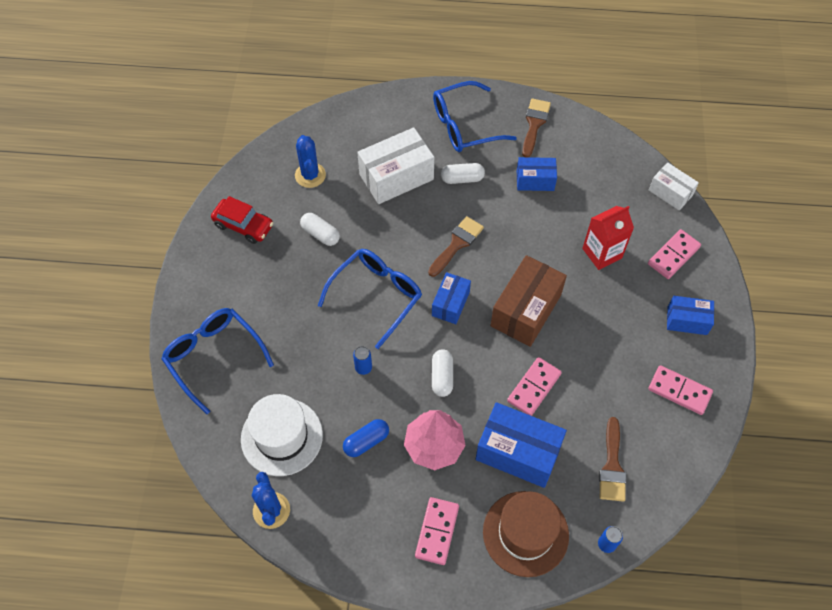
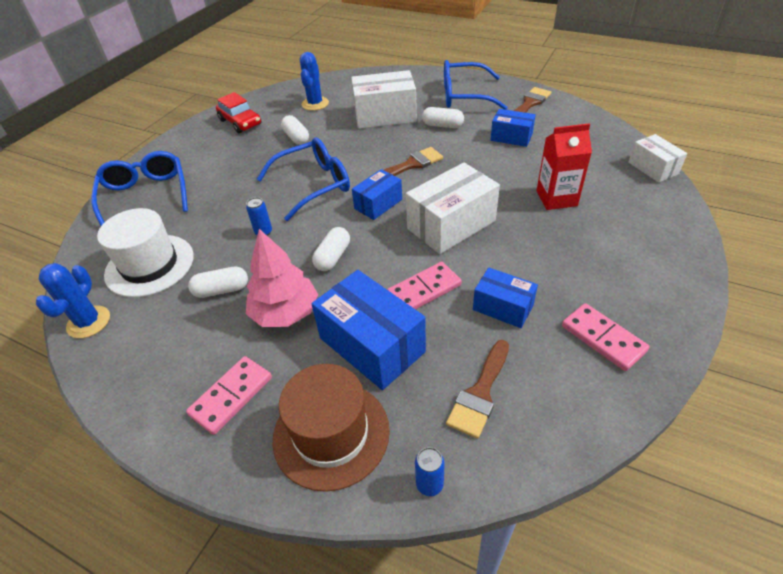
camera: 25 degrees right, 15 degrees down
blue capsule [343,419,389,457] -> white capsule [188,267,248,298]
brown box [490,255,567,347] -> white box [406,162,500,254]
pink domino [648,229,701,279] -> none
blue box [667,296,714,335] -> blue box moved to [473,267,538,328]

